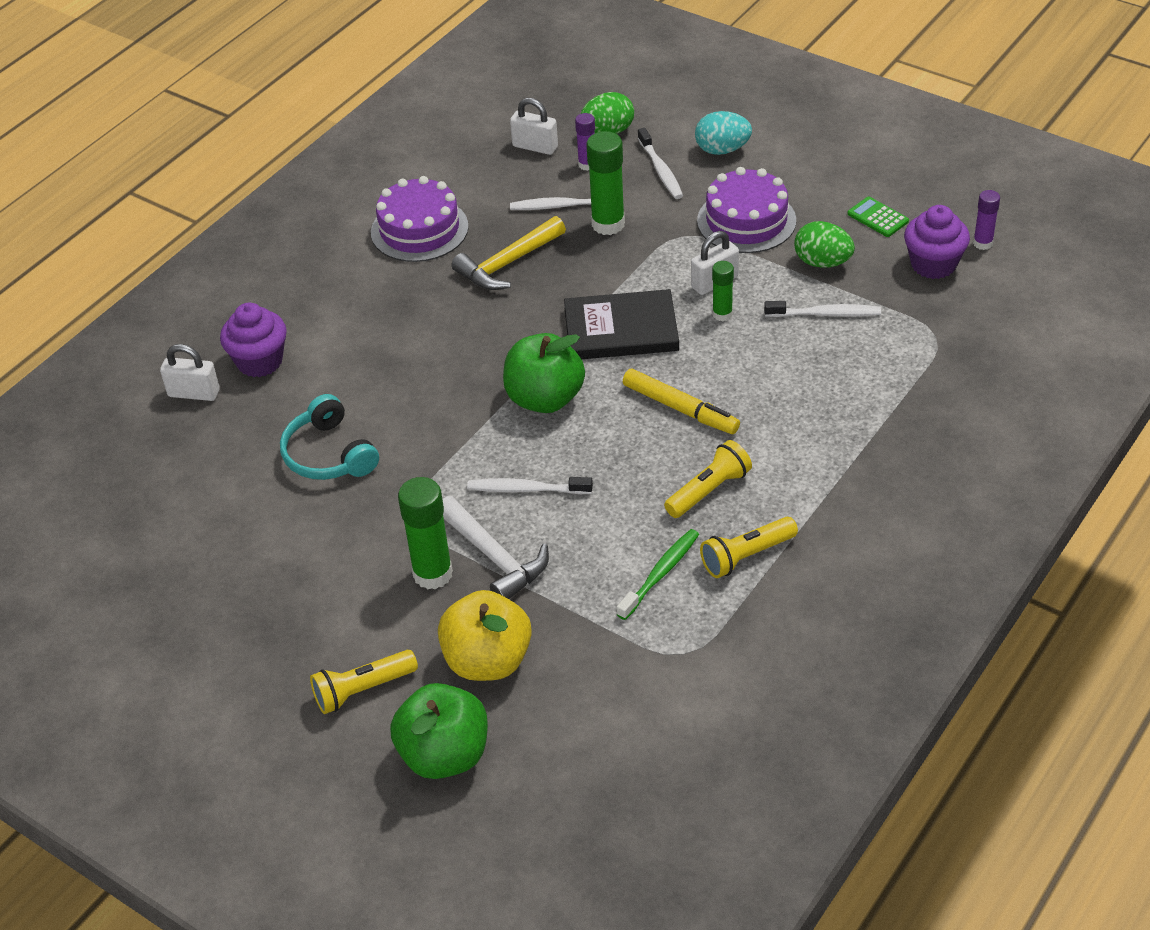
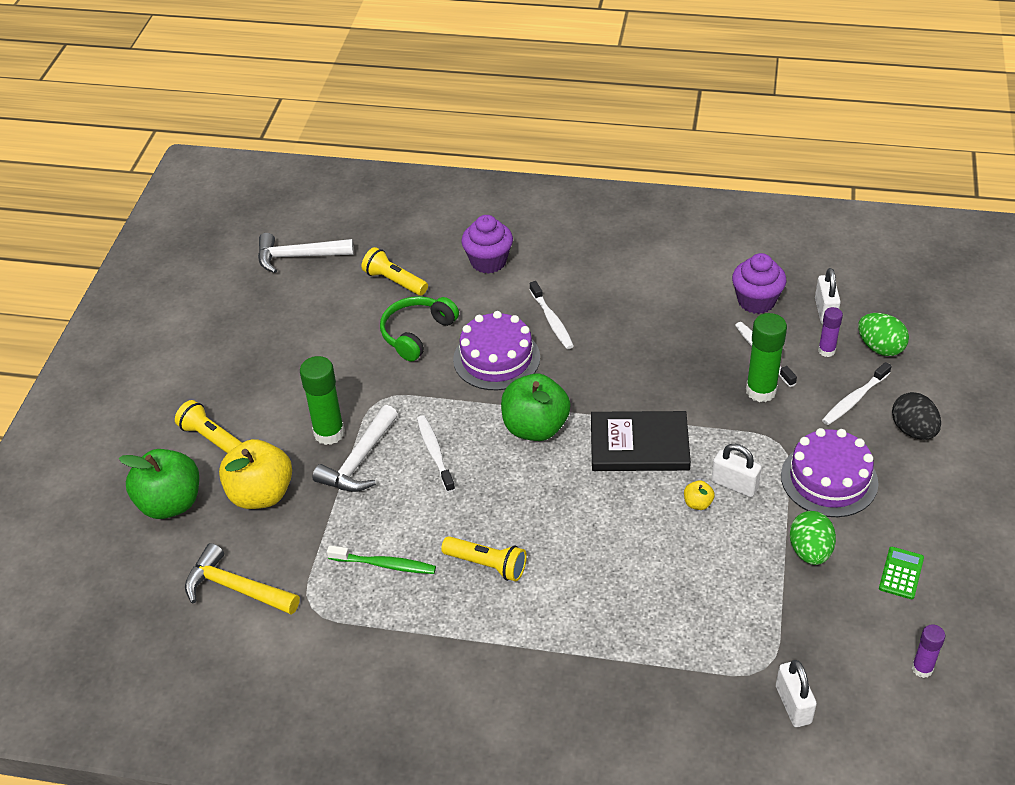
camera: 65 degrees right, 0 degrees up
white padlock [160,344,220,401] -> white padlock moved to [776,660,817,727]
turquoise headphones [280,394,379,480] -> green headphones [380,296,459,362]
purple cake [371,176,469,262] -> purple cake moved to [453,311,540,390]
yellow hammer [452,216,566,290] -> yellow hammer moved to [185,543,300,615]
black book [564,289,679,359] -> black book turned 60 degrees counterclockwise [591,411,691,471]
yellow marker [623,369,740,434] -> none
turquoise egg [695,111,752,155] -> black egg [892,392,941,440]
yellow flashlight [700,517,798,578] -> yellow flashlight moved to [362,247,428,296]
green glue stick [712,261,734,321] -> yellow apple [684,480,715,510]
white toothbrush [764,301,881,317] -> white toothbrush moved to [530,281,574,349]
purple cupcake [904,205,970,279] -> purple cupcake moved to [732,253,786,314]
none -> white hammer [258,233,354,273]

